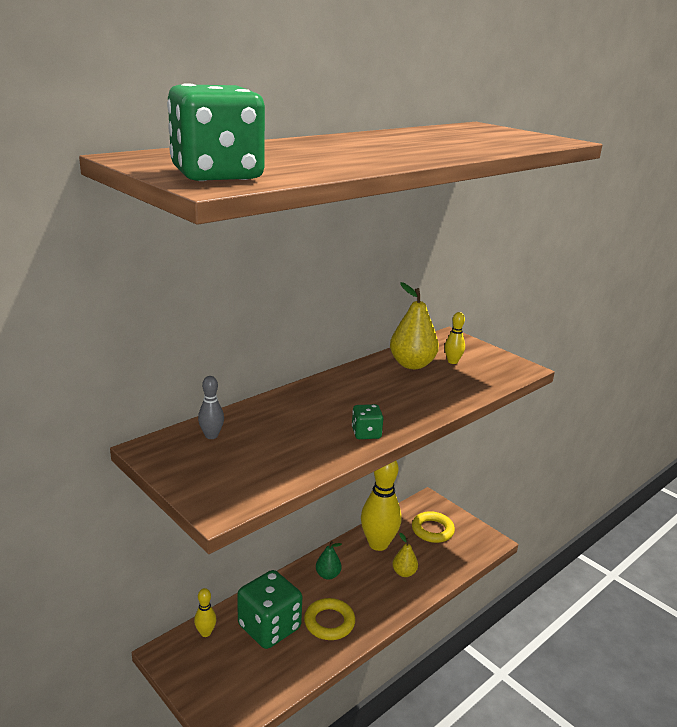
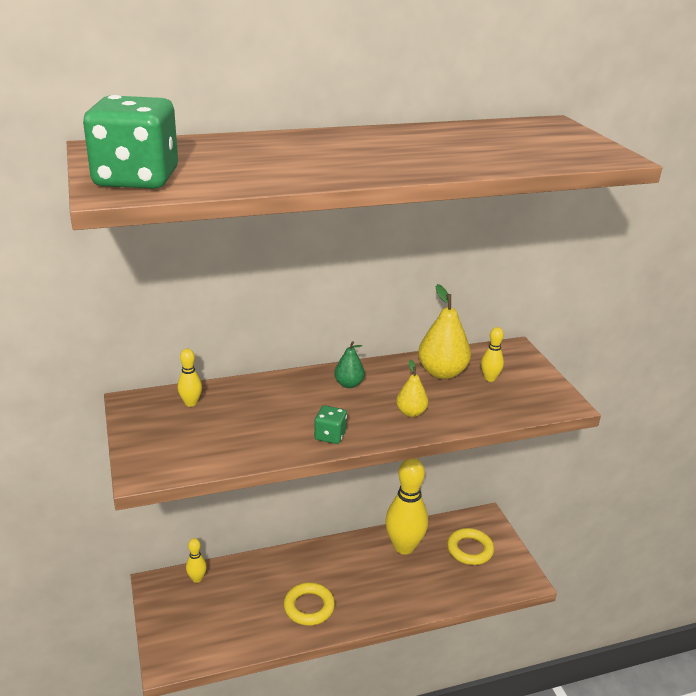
camera: 25 degrees right, 5 degrees up
grey bowling pin [198,376,224,439] -> yellow bowling pin [178,349,202,407]
green dice [237,570,302,649] -> none
green pear [316,541,342,580] -> green pear moved to [334,341,365,388]
yellow pear [392,533,418,577] -> yellow pear moved to [396,360,428,417]

